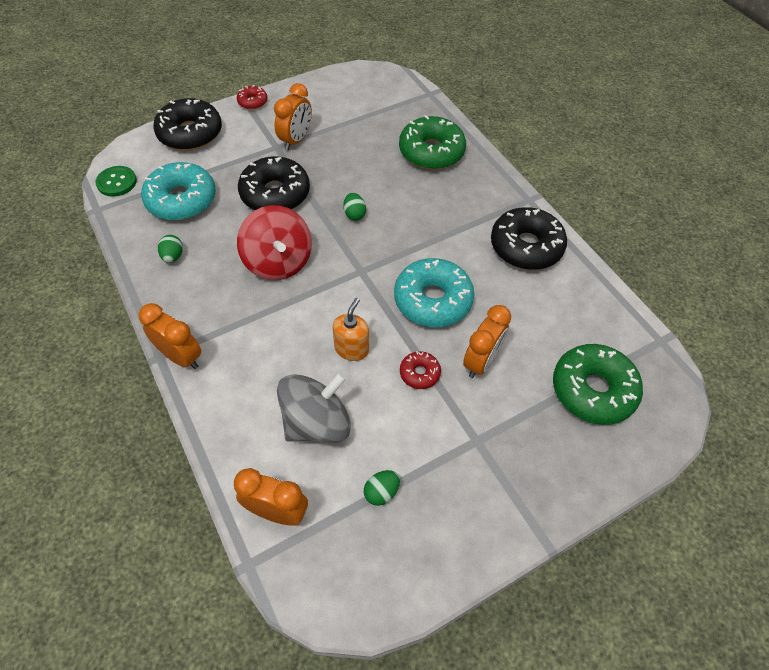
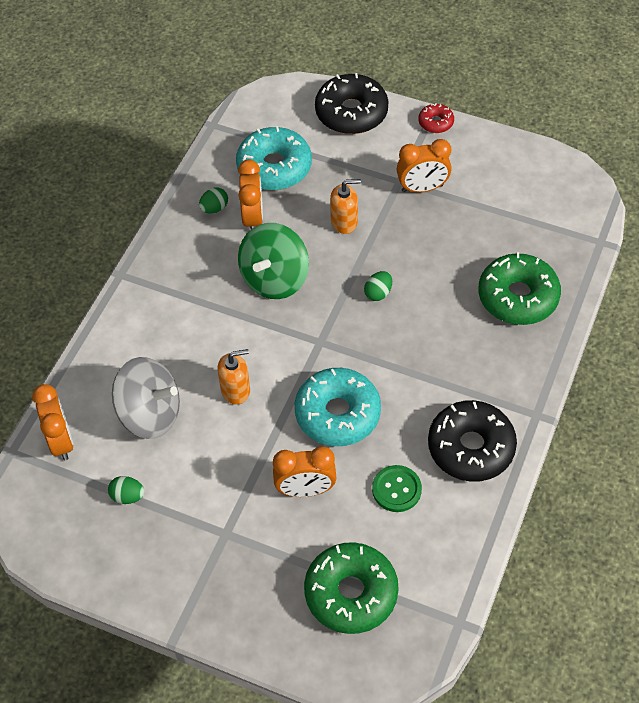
camera: 55 degrees right, 0 degrees up
green button [95,166,137,197] -> green button moved to [372,465,422,512]
orange clock [139,303,201,369] -> orange clock moved to [238,160,263,229]
red spinning top [237,205,312,280] -> green spinning top [238,223,309,299]
black donut [238,156,310,210] -> orange soap dispenser [330,179,361,234]
red donut [400,351,441,389] -> none

